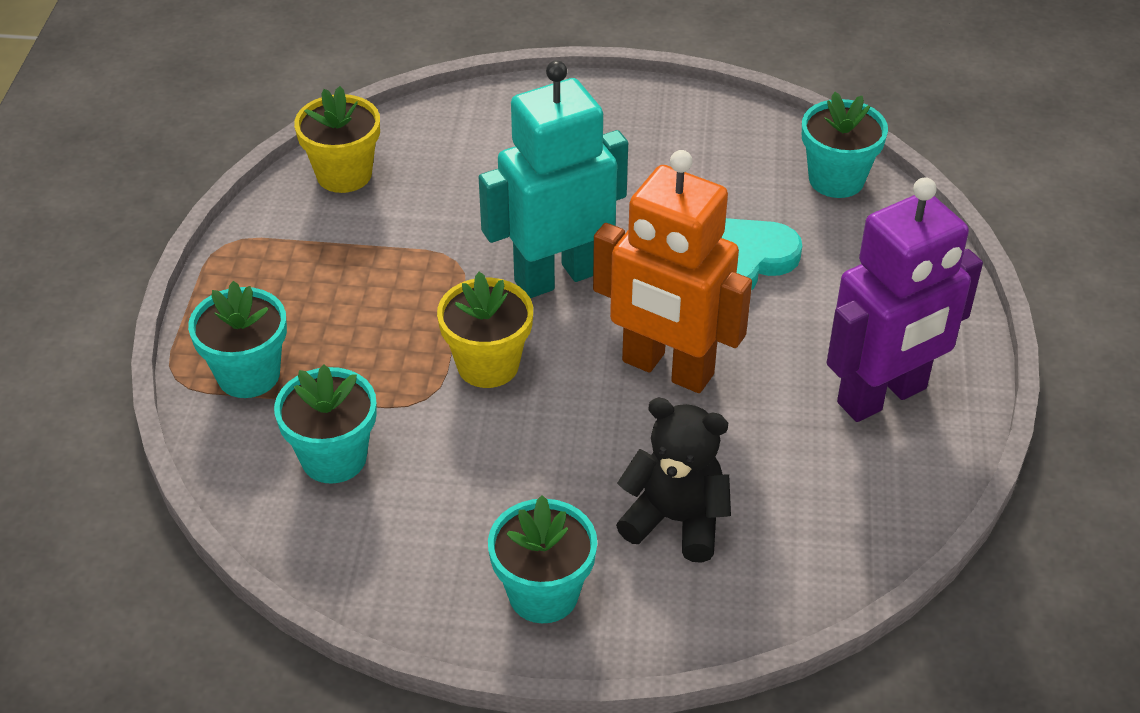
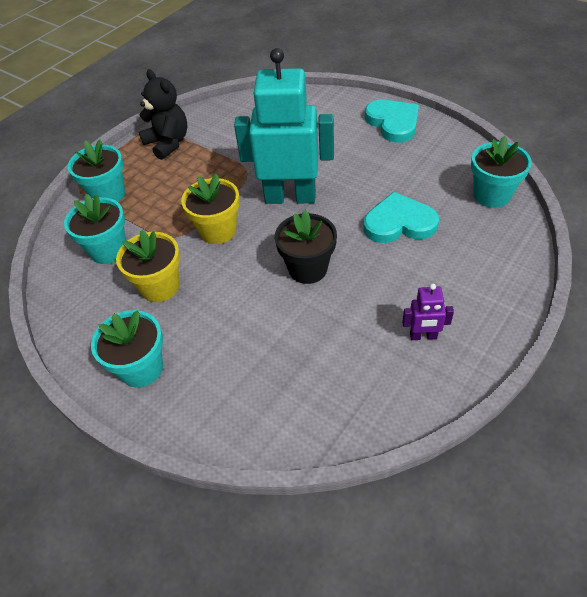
camera: 35 degrees right, 5 degrees up
yellow flower pot [294,86,380,193] -> yellow flower pot moved to [116,230,180,302]
orange robot [593,150,752,393] -> black flower pot [275,210,337,284]
black teddy bear [616,398,731,563] -> black teddy bear moved to [139,69,188,160]
purple robot [827,177,983,422] -> purple robot [402,283,454,340], size x0.42
none -> turquoise heart [365,99,419,143]

